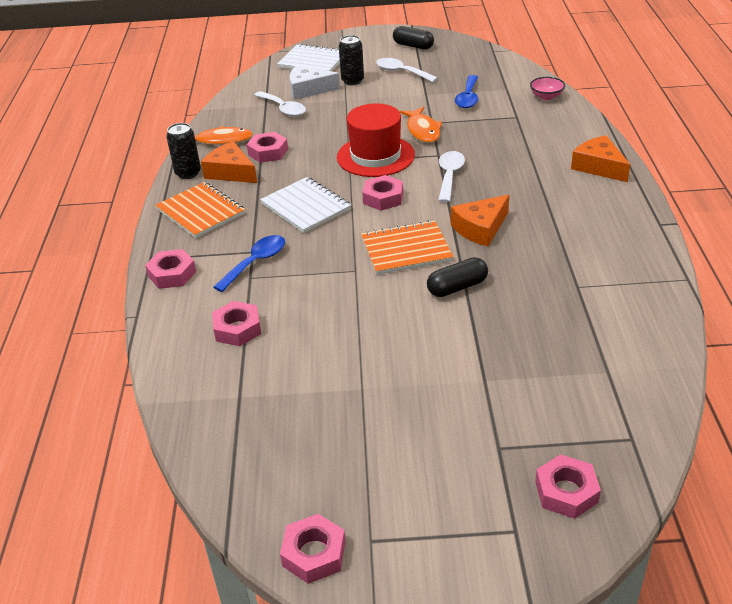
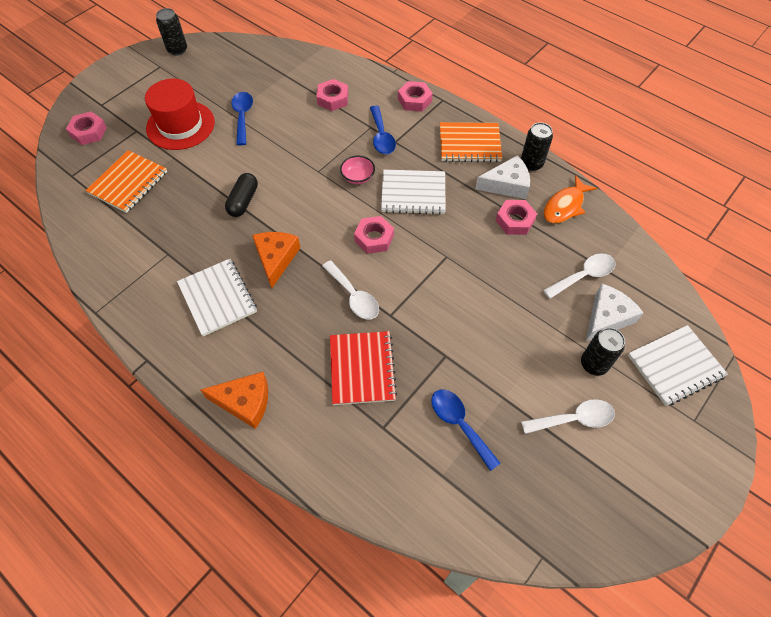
camera: 130 degrees right, 20 degrees up
orange cheese [201,141,257,183] -> white cheese [476,155,530,199]
white spoon [254,91,306,117] -> white spoon turned 150 degrees clockwise [543,253,616,299]
pink nut [280,514,346,584] -> black can [156,8,187,56]
red hat [337,103,415,177] -> red hat moved to [145,79,215,150]
orange notebook [361,220,453,275] -> orange notebook moved to [85,150,167,213]
black capsule [393,26,434,49] -> none
orange fish [399,107,442,143] -> none
pink bowl [530,77,565,100] -> pink bowl moved to [340,156,375,184]
none -> white notebook [177,259,257,336]
none -> blue spoon [231,92,253,145]
none -> red notebook [330,331,397,405]

